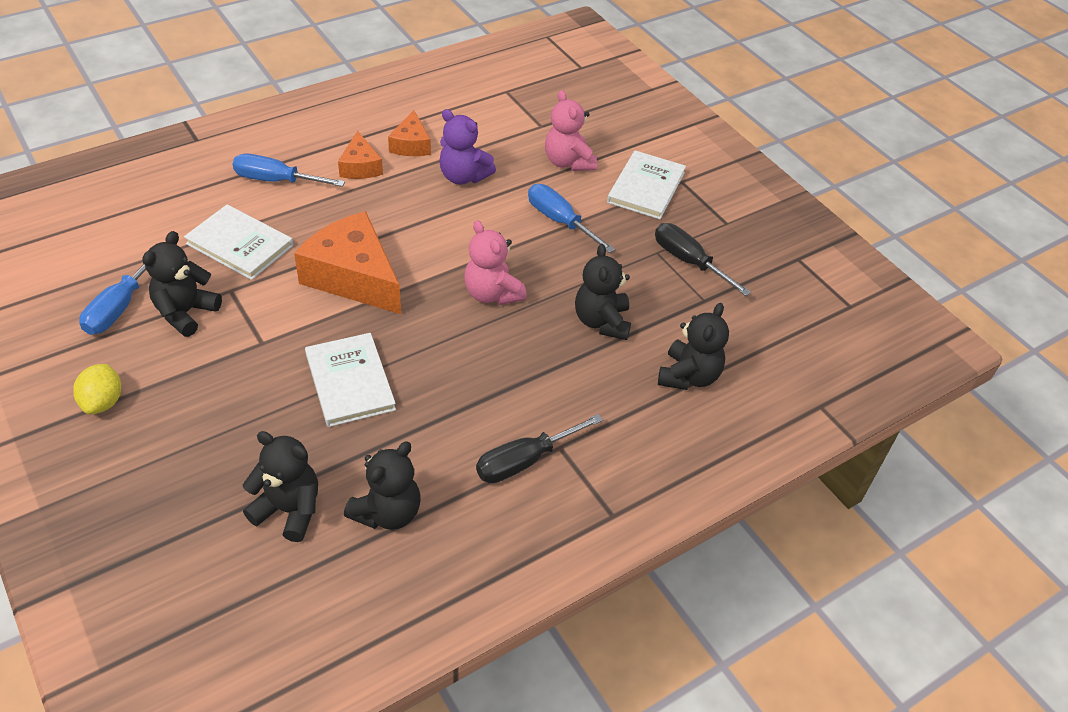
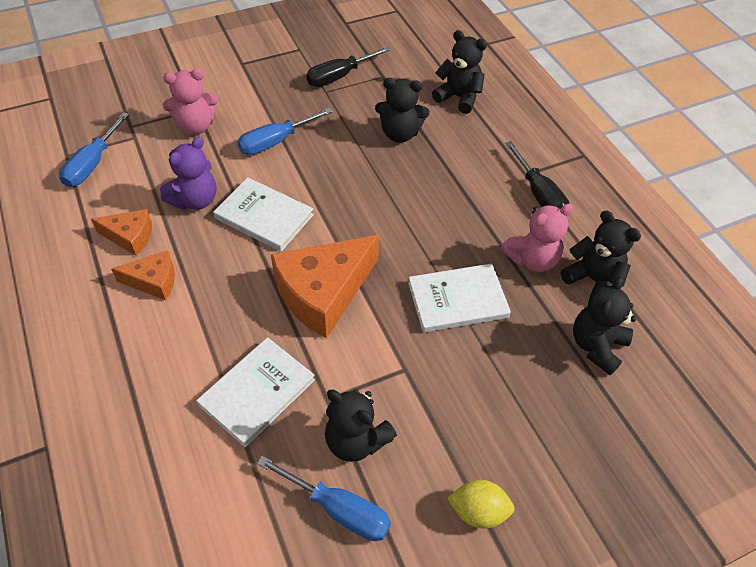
camera: 80 degrees left, 5 degrees up
blue screwdriver [233,154,345,187] -> blue screwdriver moved to [59,112,130,187]
pink teddy bear [464,220,527,305] -> pink teddy bear moved to [500,204,573,272]
white book [607,150,686,219] -> white book moved to [213,177,314,252]

